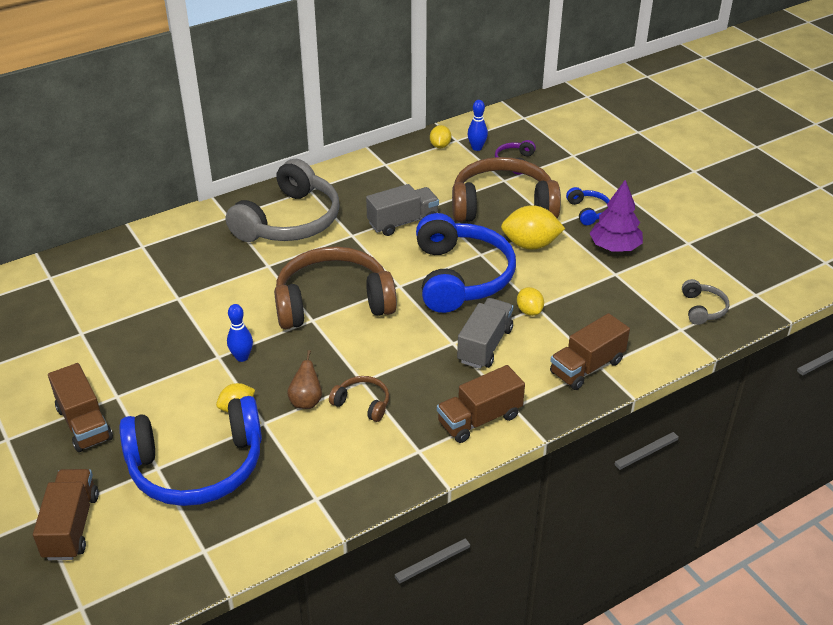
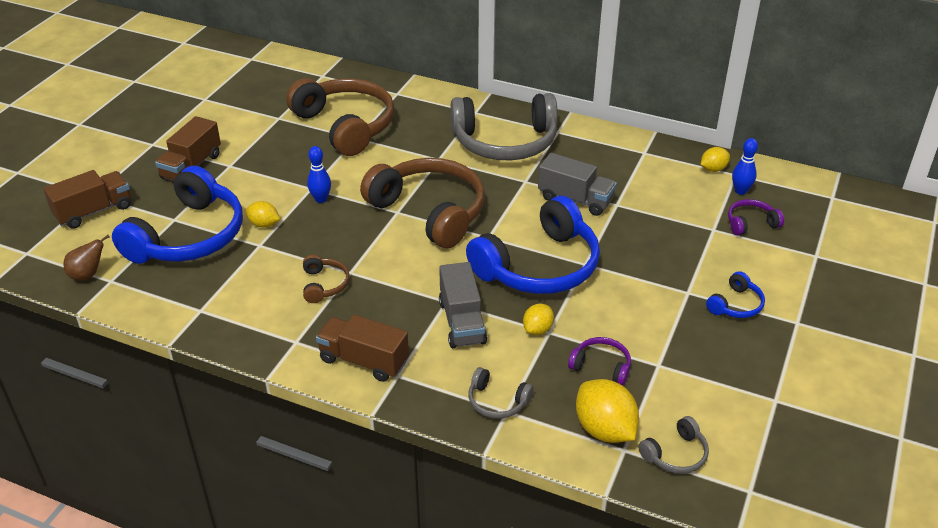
camera: 55 degrees right, 0 degrees up
blue headphones [120,396,262,506] -> blue headphones turned 105 degrees counterclockwise [112,166,243,264]
brown pear [287,350,322,409] -> brown pear moved to [63,235,110,281]
brown headphones [452,157,561,222] -> brown headphones moved to [286,78,394,156]
grey truck [457,298,513,369] -> grey truck turned 90 degrees clockwise [439,262,487,348]
yellow lemon [501,205,565,250] -> yellow lemon moved to [576,379,639,443]
brown truck [550,313,630,390] -> grey headphones [468,367,533,419]
purple tree [589,180,643,252] -> none
none -> purple headphones [568,337,631,385]

